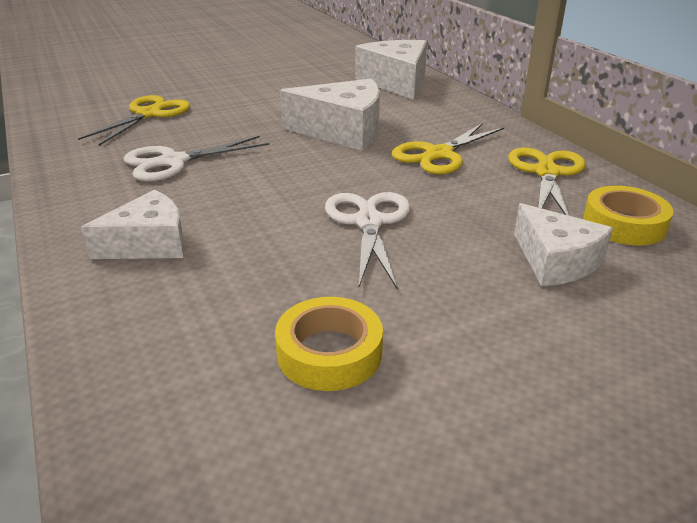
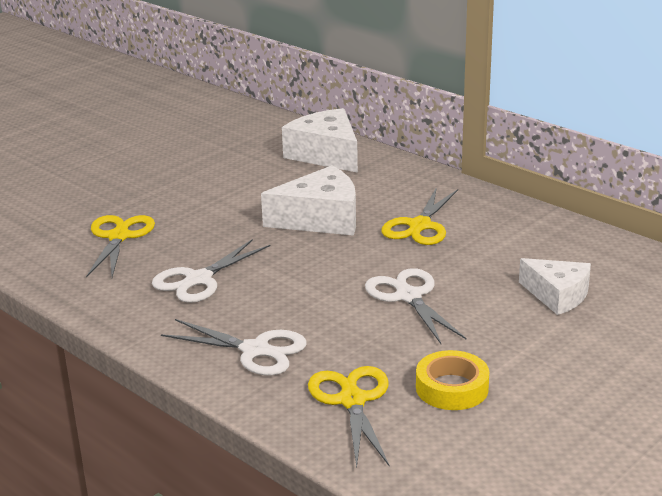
camera: 20 degrees left, 5 degrees down
white cheese [81,190,185,259] -> white scissors [161,319,307,376]
yellow scissors [508,147,586,216] -> yellow scissors moved to [308,366,389,468]
yellow tape [583,186,674,246] -> none

